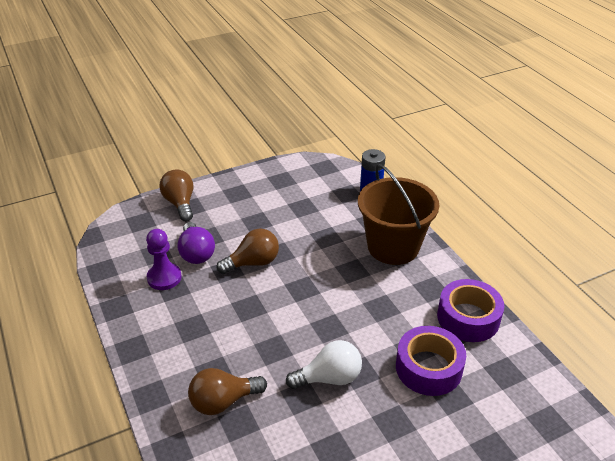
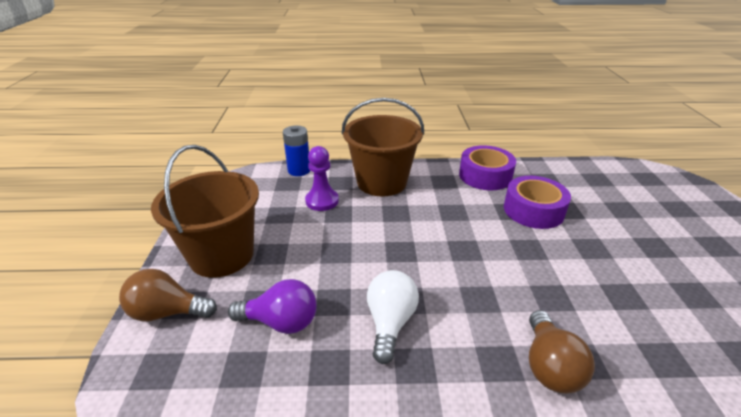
camera: 65 degrees left, 5 degrees down
purple pawn [146,229,182,290] -> purple pawn moved to [305,146,339,211]
brown light bulb [216,229,279,274] -> none
white light bulb [286,340,362,389] -> white light bulb moved to [367,270,419,364]
none -> brown bucket [151,145,259,278]

